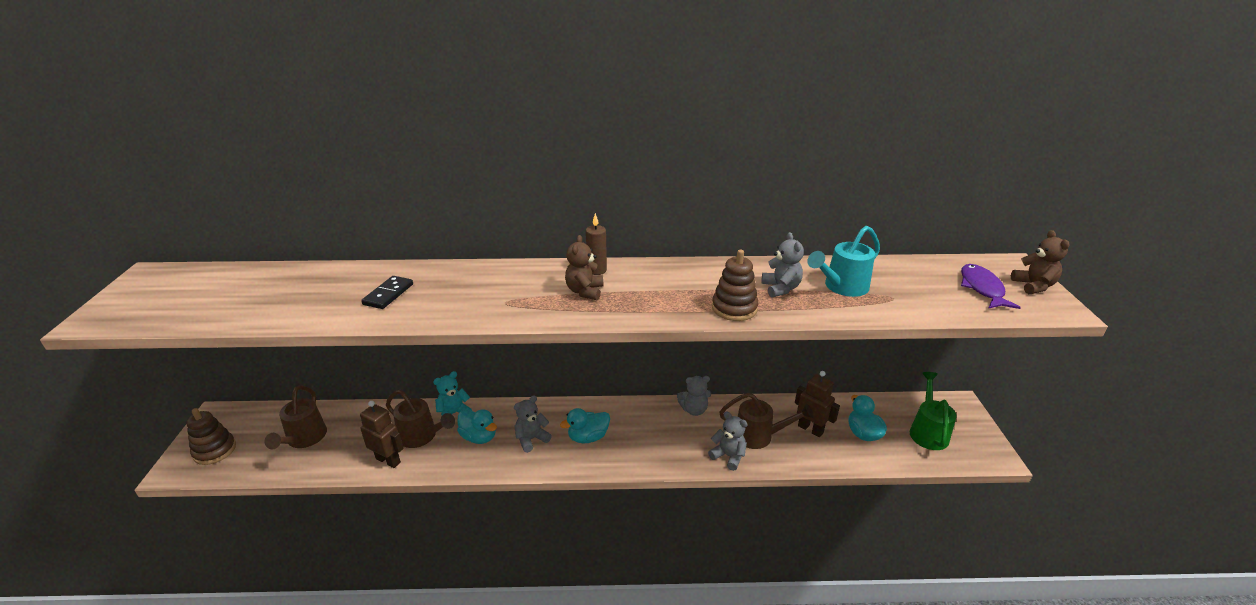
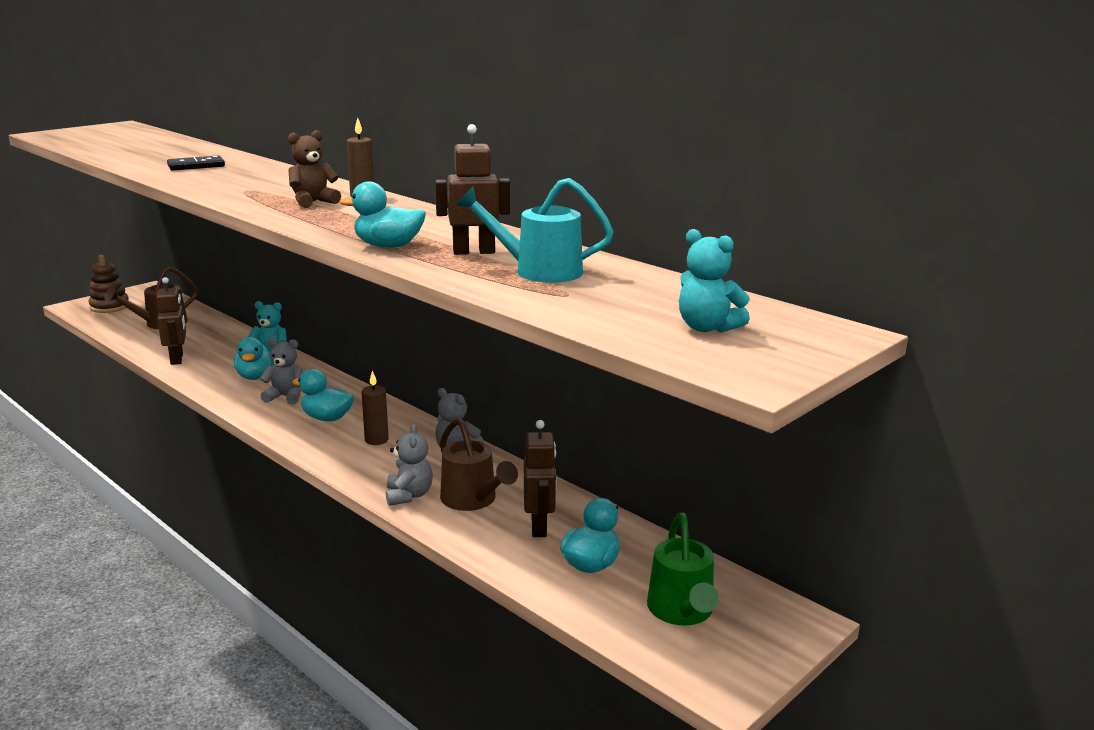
camera: 45 degrees right, 10 degrees down
brown watering can [386,390,455,448] -> none
brown stacking toy [712,250,758,321] -> turquoise duck [339,181,426,248]
grey teddy bear [761,232,804,298] -> brown robot [435,124,510,255]
green watering can [910,372,957,450] -> green watering can turned 120 degrees clockwise [647,513,719,625]
purple fish [961,264,1021,309] -> turquoise teddy bear [679,229,750,333]
brown teddy bear [1011,230,1070,294] -> none
none -> brown candle [362,370,389,445]

